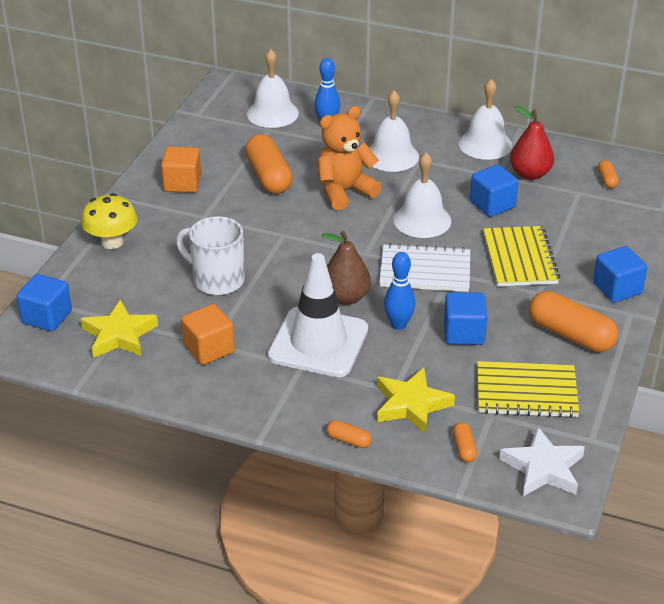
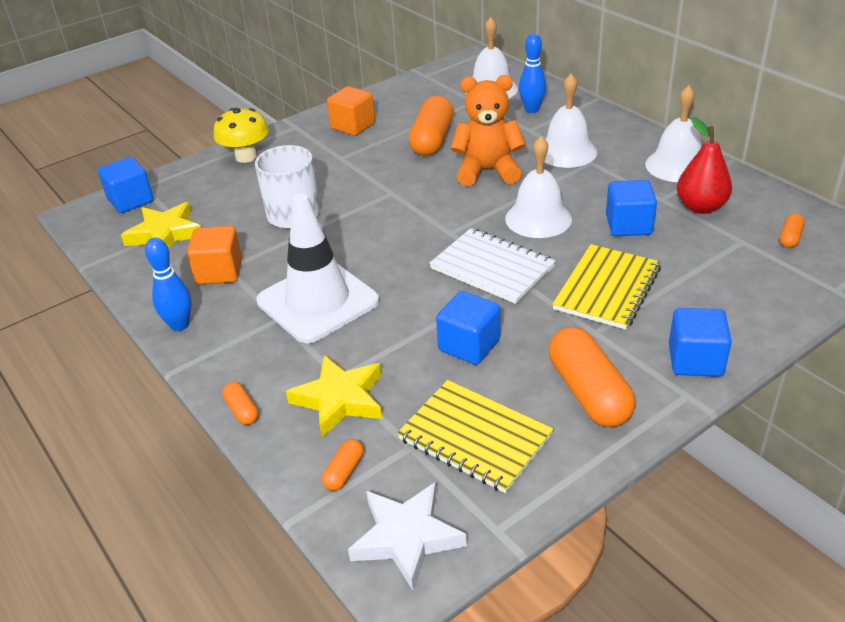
camera: 35 degrees right, 0 degrees up
brown pear [322,231,371,305] -> none
blue bowling pin [384,252,415,330] -> blue bowling pin moved to [145,238,192,331]

